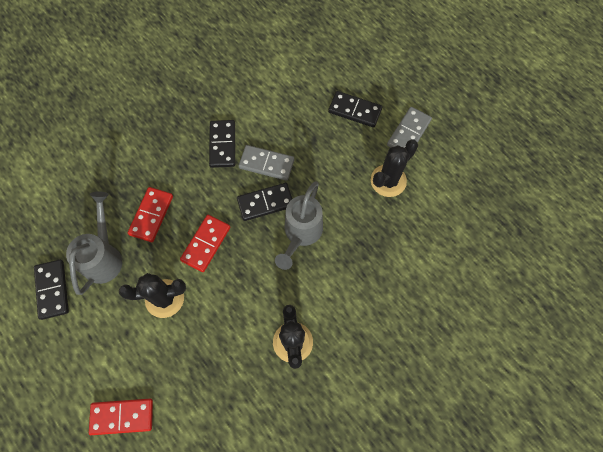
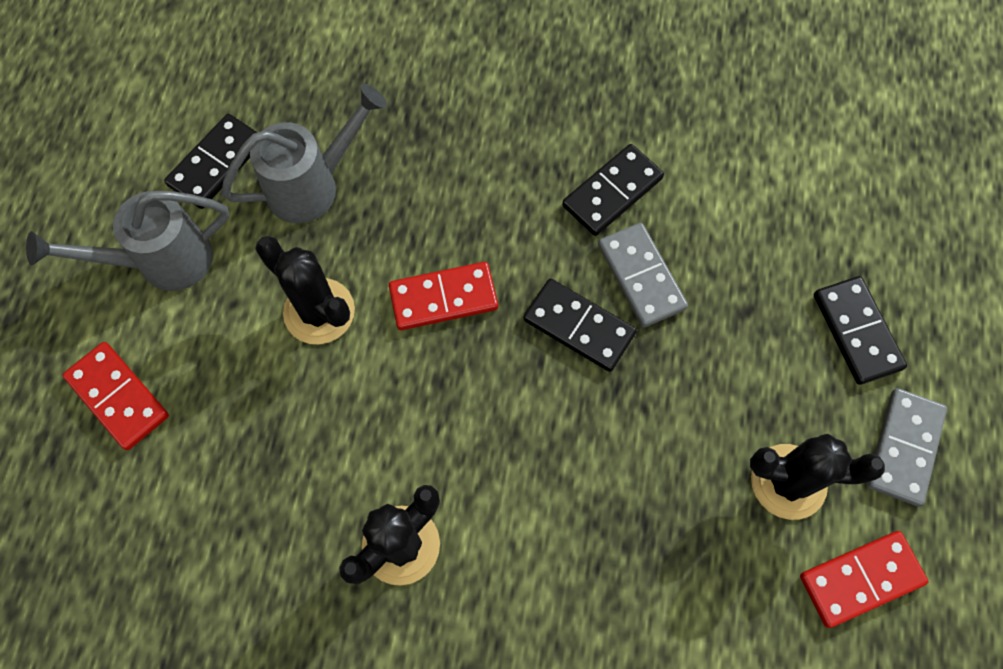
camera: 50 degrees right, 0 degrees up
red domino [128,187,173,242] -> red domino moved to [800,531,929,628]
grey watering can [275,181,323,270] -> grey watering can moved to [26,191,229,291]
grey domino [387,107,432,148] -> grey domino turned 60 degrees counterclockwise [867,388,947,506]

